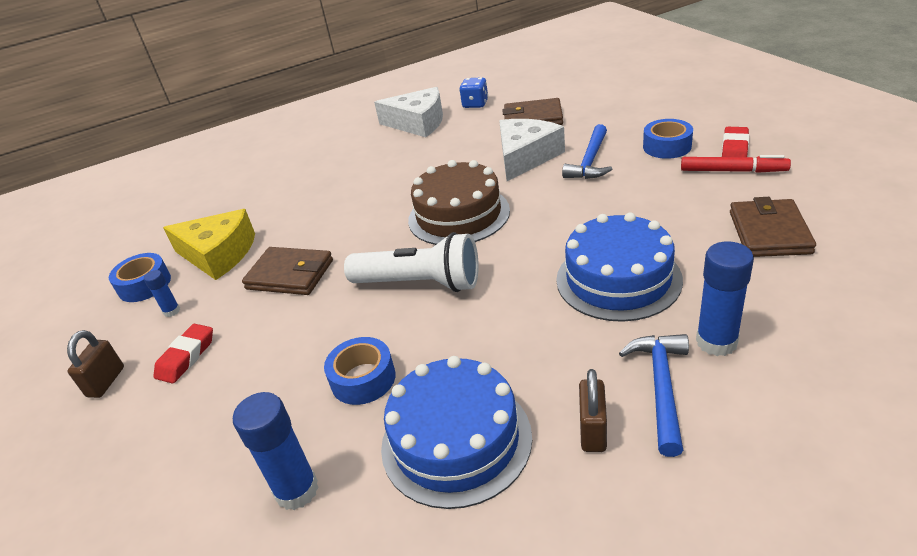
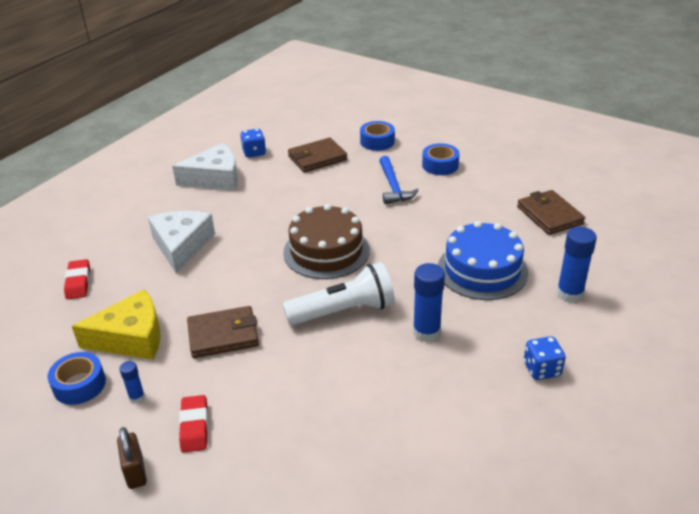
camera: 35 degrees left, 0 degrees up
blue glue stick [233,392,319,510] -> blue glue stick moved to [413,263,445,342]
blue tape [324,337,396,405] -> blue tape moved to [360,121,395,151]
blue cake [381,356,532,509] -> none
white cheese [499,119,565,181] -> white cheese moved to [148,211,215,274]
brown padlock [579,369,607,452] -> blue dice [524,336,566,380]
blue hammer [619,334,689,457] -> none
red marker [681,155,791,173] -> none
red eraser [722,127,749,157] -> red eraser moved to [64,259,90,299]

